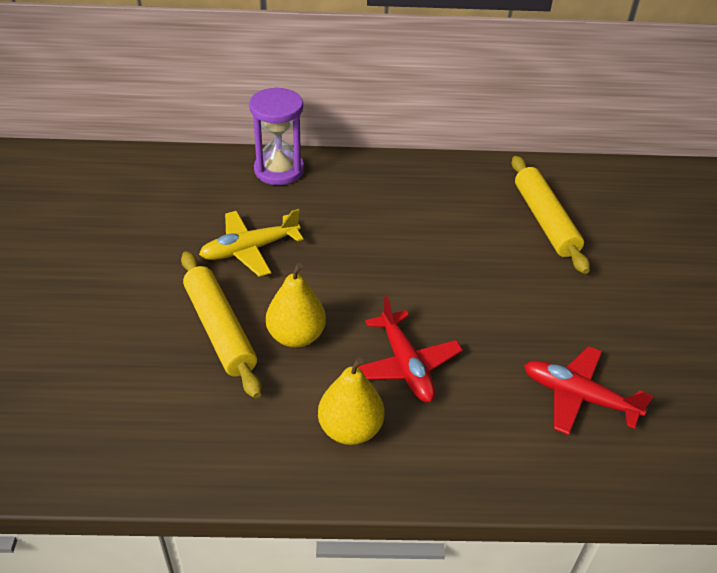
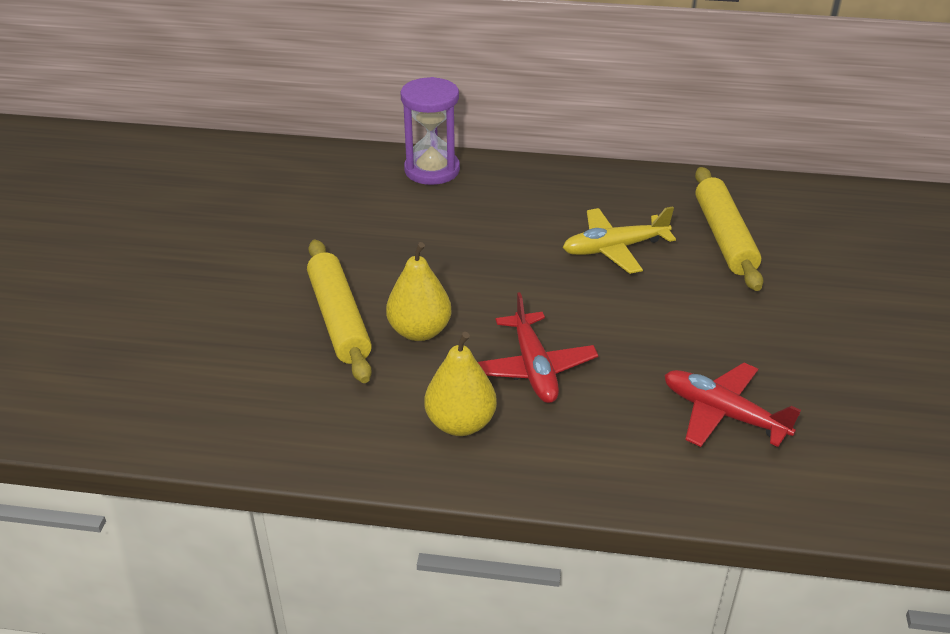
camera: 10 degrees right, 5 degrees down
yellow plane [199,209,303,277] -> yellow plane moved to [563,206,676,274]

